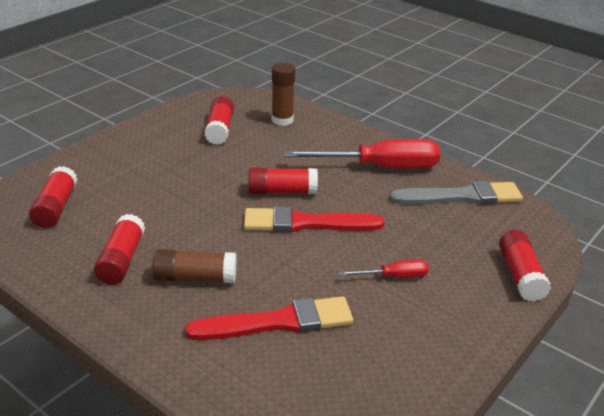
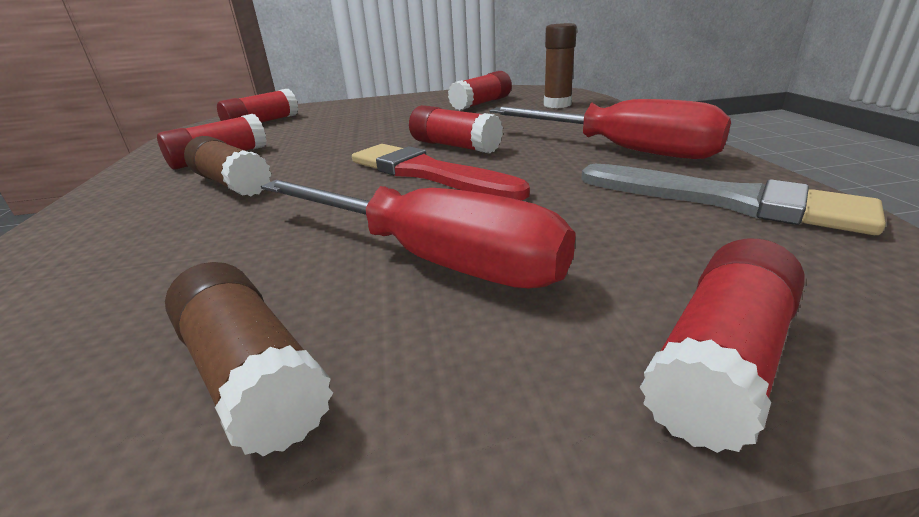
camera: 45 degrees right, 5 degrees down
red brush [185,296,353,340] -> none
red screwdriver [339,260,429,278] -> red screwdriver [261,180,575,289], size x2.09
none -> brown glue stick [165,262,333,457]

